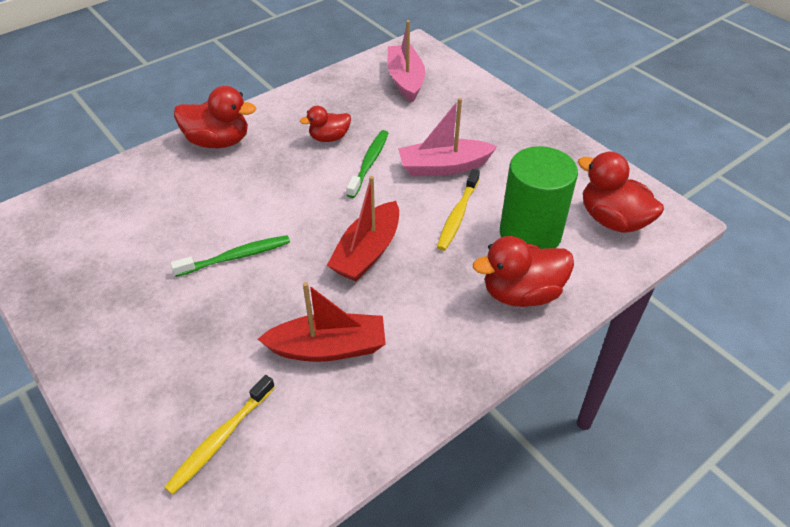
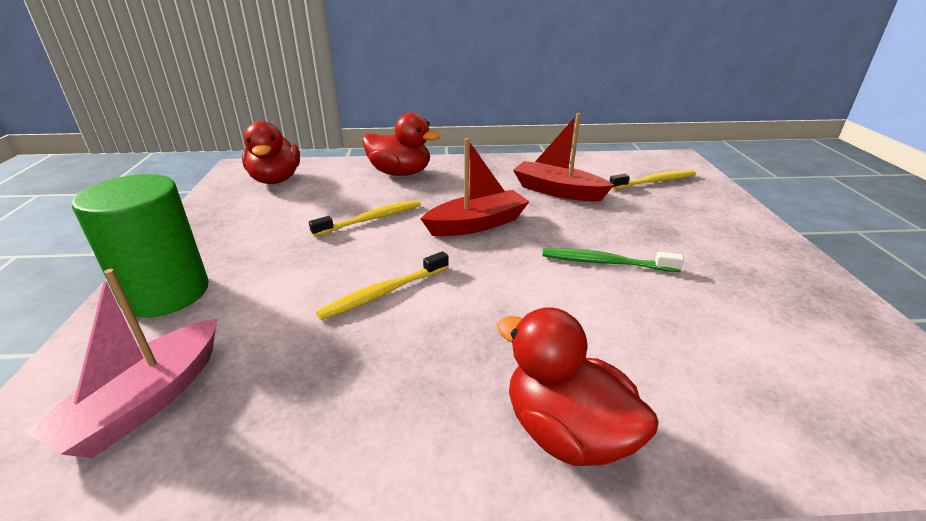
camera: 145 degrees left, 15 degrees down
red duck [300,106,351,142] -> none
green toothbrush [347,130,388,198] -> yellow toothbrush [316,251,449,320]
pink boat [398,98,498,176] -> none
green cylinder [500,146,578,249] -> green cylinder moved to [72,174,209,317]

